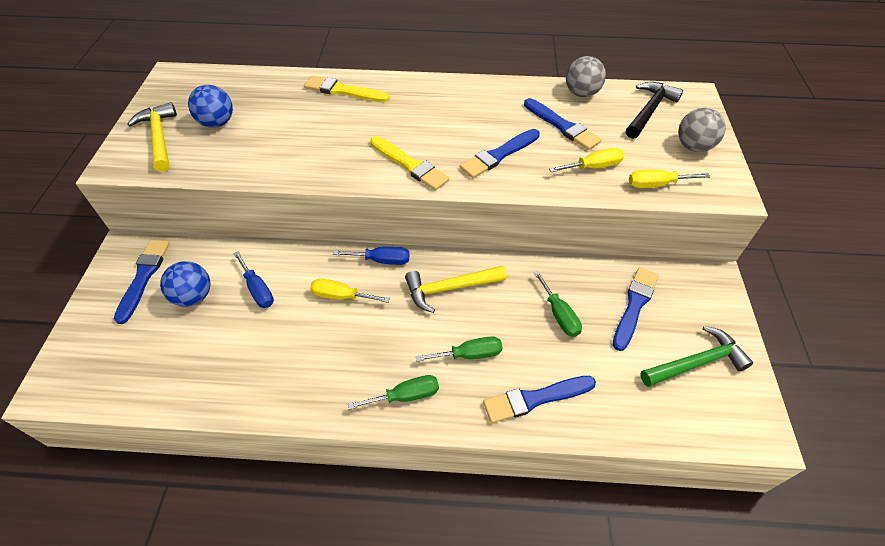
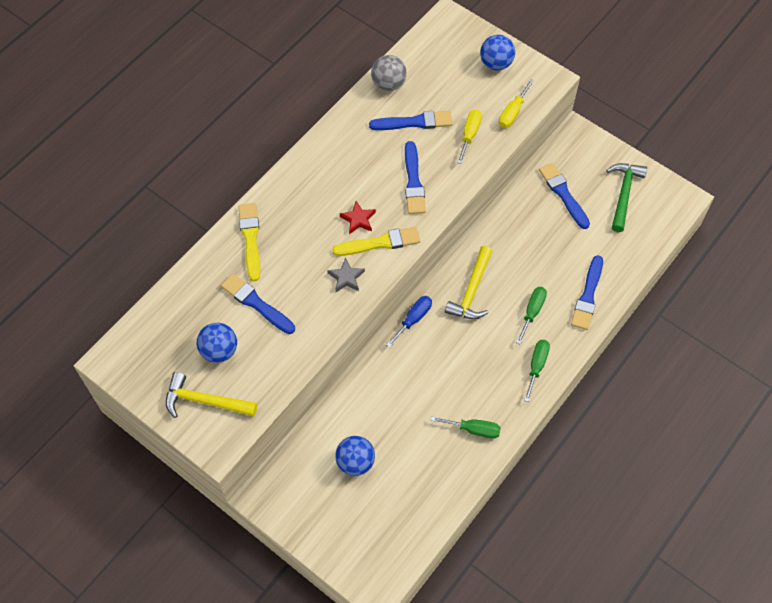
camera: 55 degrees left, 10 degrees up
blue brush [114,240,170,324] -> blue brush moved to [221,273,295,334]
blue screwdriver [233,251,274,308] -> none
yellow brush [304,76,390,102] -> yellow brush turned 120 degrees clockwise [238,203,260,281]
yellow screwdriver [310,279,390,303] -> none
green screwdriver [533,271,582,337] -> green screwdriver moved to [430,416,501,439]
black hammer [626,82,683,139] -> none
grey ball [678,108,726,152] -> blue ball [480,35,515,70]
none -> grey star [327,258,365,292]
none -> red star [340,201,376,234]

